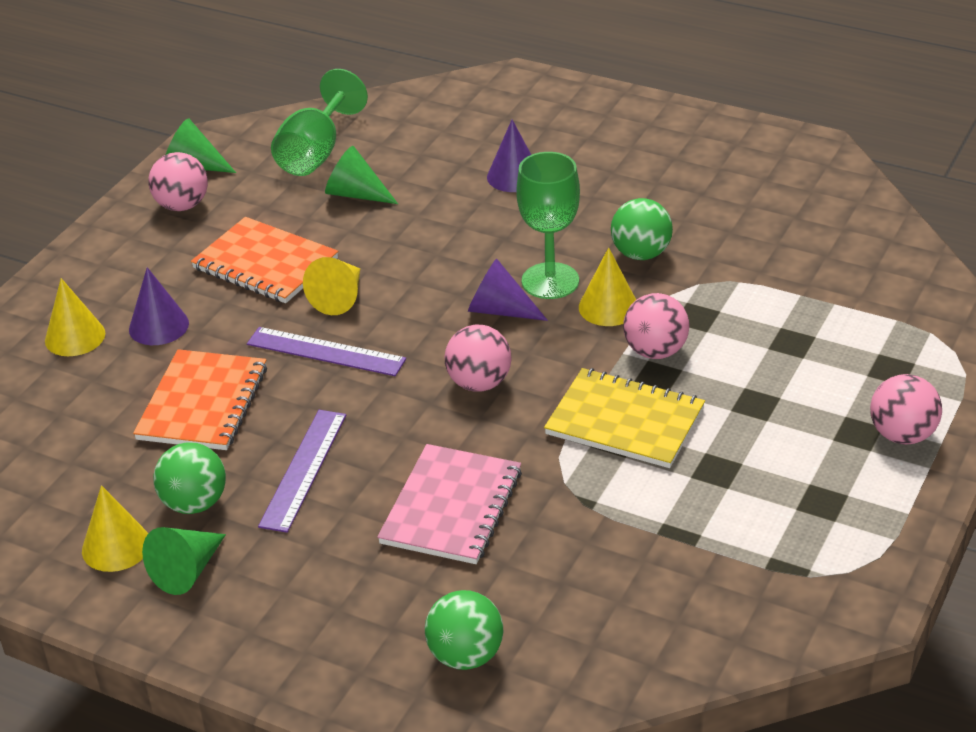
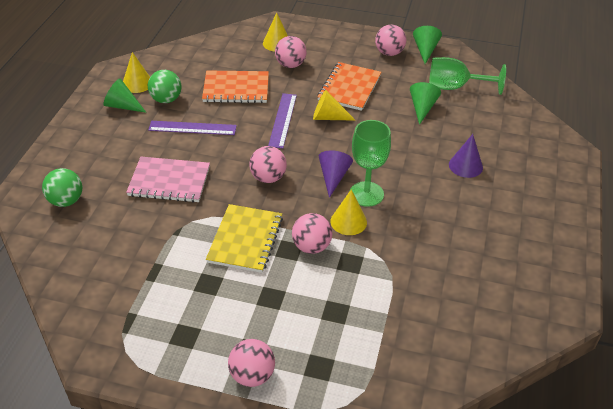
camera: 75 degrees right, 5 degrees up
purple cone [129,267,189,345] -> pink ball [275,36,307,68]
green ball [611,198,673,260] -> none

